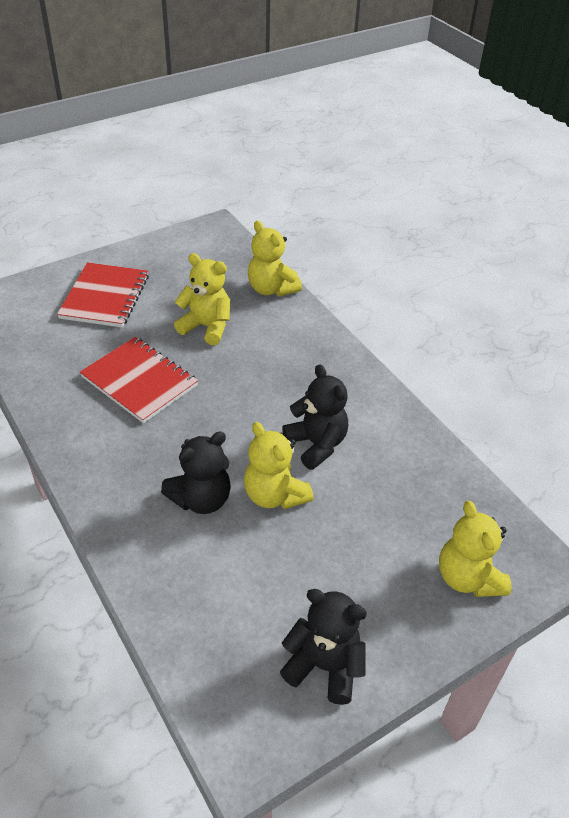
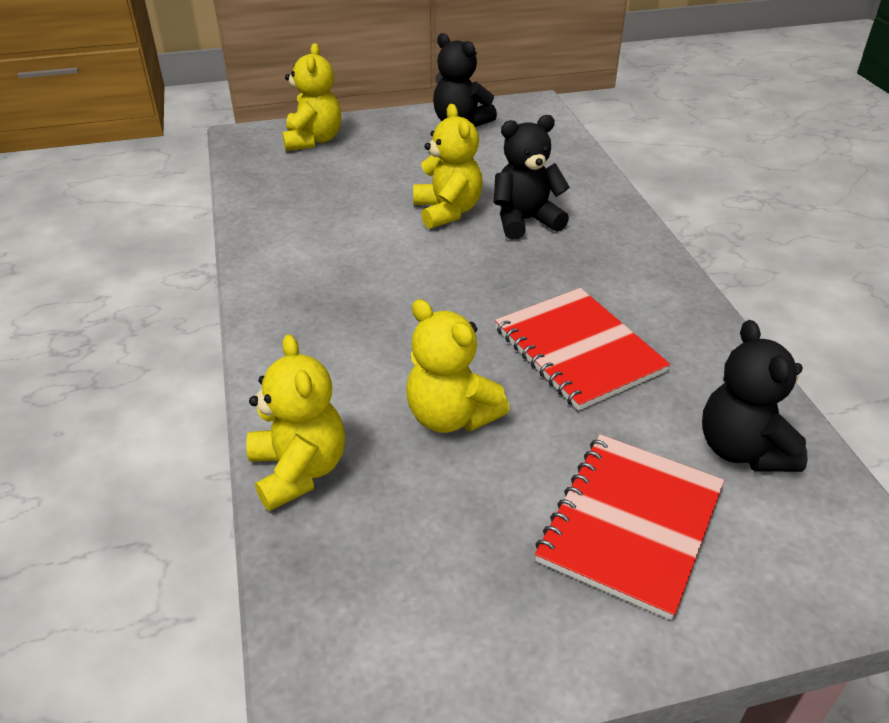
camera: 160 degrees left, 5 degrees down
black teddy bear [282,364,348,470] -> black teddy bear moved to [702,320,808,472]

